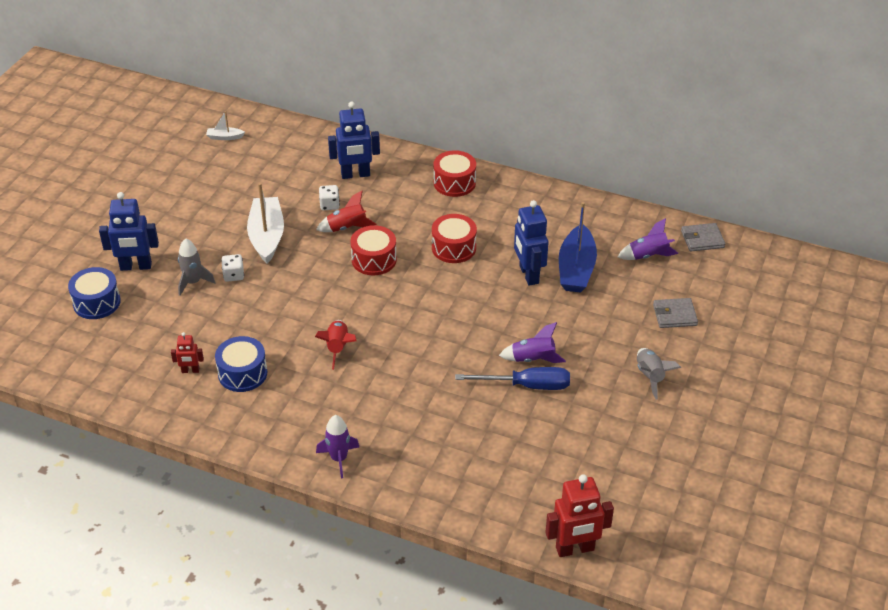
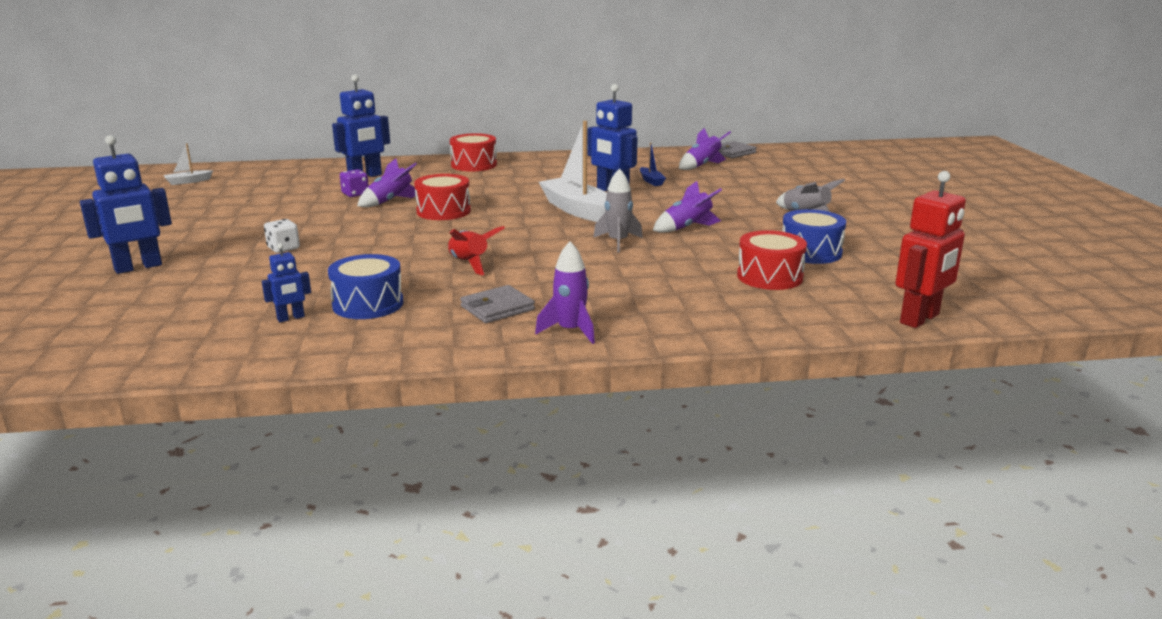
camera: 30 degrees left, 20 degrees down
blue drum [68,267,121,319] -> blue drum moved to [782,209,846,264]
red robot [171,332,204,373] -> blue robot [262,243,311,322]
grey rocket [178,238,216,296] -> grey rocket moved to [593,168,643,253]
white boat [247,183,284,264] -> white boat moved to [539,121,607,222]
red rocket [316,191,377,232] -> purple rocket [357,158,417,207]
white dice [319,185,340,210] -> purple dice [340,169,369,197]
red drum [432,214,477,263] -> red drum moved to [737,230,807,290]
blue screwdriver [455,367,570,390] -> none
blue boat [559,202,597,293] -> blue boat [640,142,666,186], size x0.46
grey wallet [653,298,698,328] -> grey wallet moved to [460,285,535,323]

